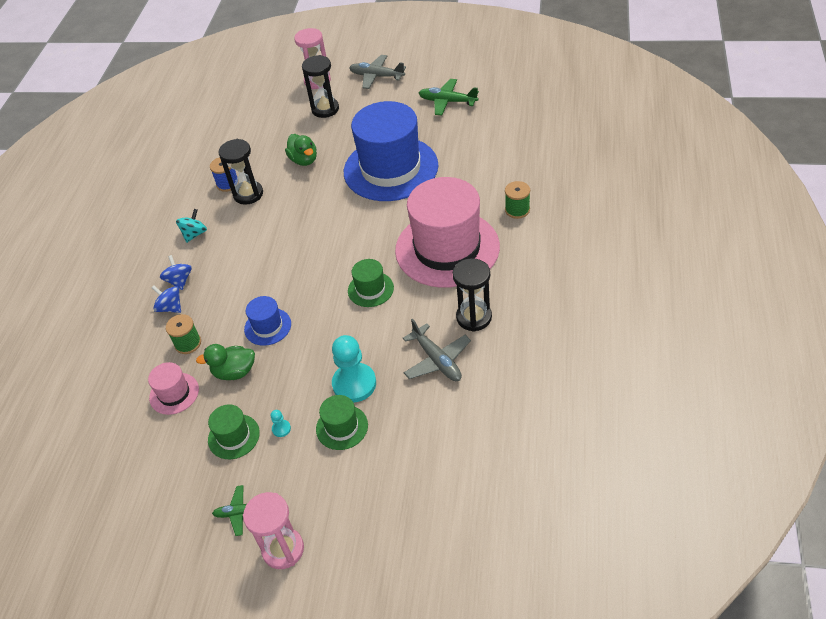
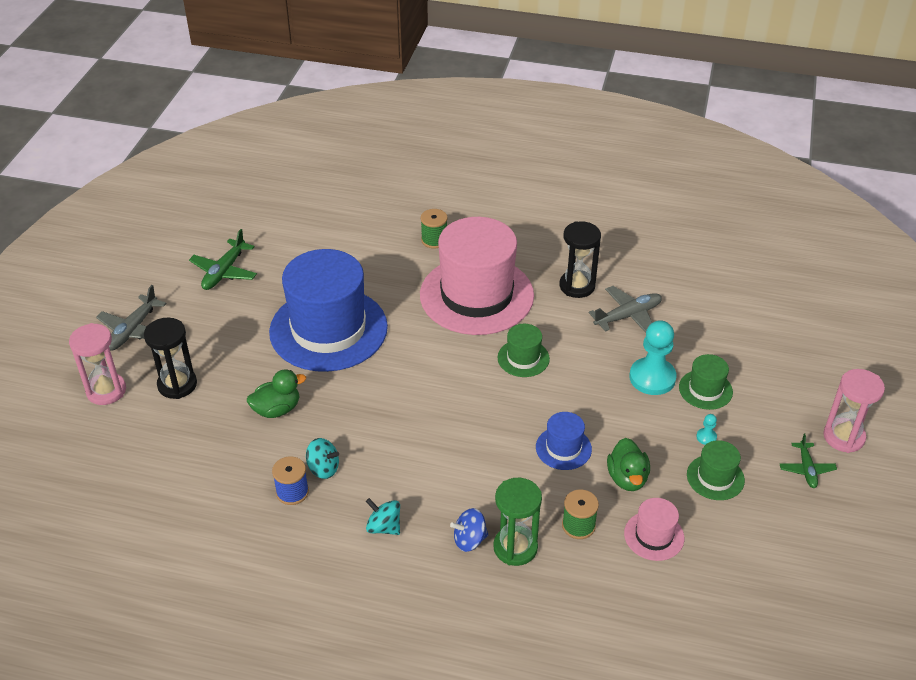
camera: 90 degrees left, 5 degrees down
blue spinning top [152,285,181,313] -> green hourglass [493,478,542,566]
black hourglass [219,139,263,205] -> turquoise spinning top [306,438,339,479]

